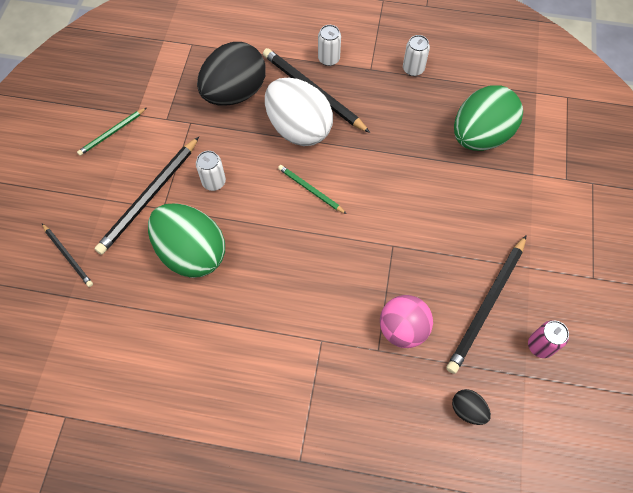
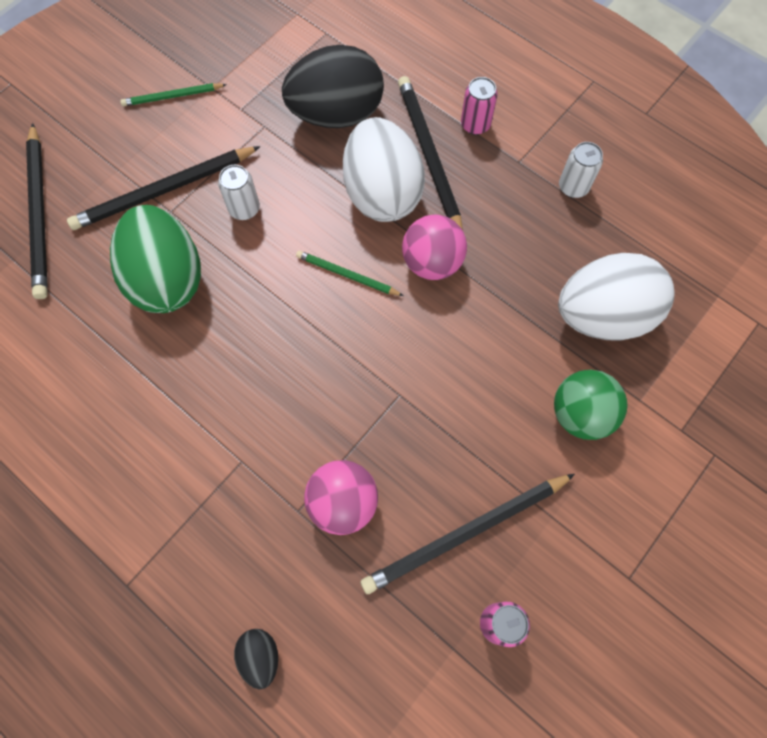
camera: 30 degrees right, 5 degrees up
black pencil [42,224,93,287] -> black pencil [26,123,48,299], size x1.81
green pencil [278,165,347,214] -> green pencil turned 45 degrees counterclockwise [296,250,403,296]
white can [318,25,341,66] -> pink can [461,77,498,135]
black egg [452,389,491,425] -> black egg moved to [234,629,278,689]
green egg [454,85,523,151] -> white egg [558,253,675,340]
none -> pink ball [402,214,467,280]
none -> green ball [554,370,627,440]

